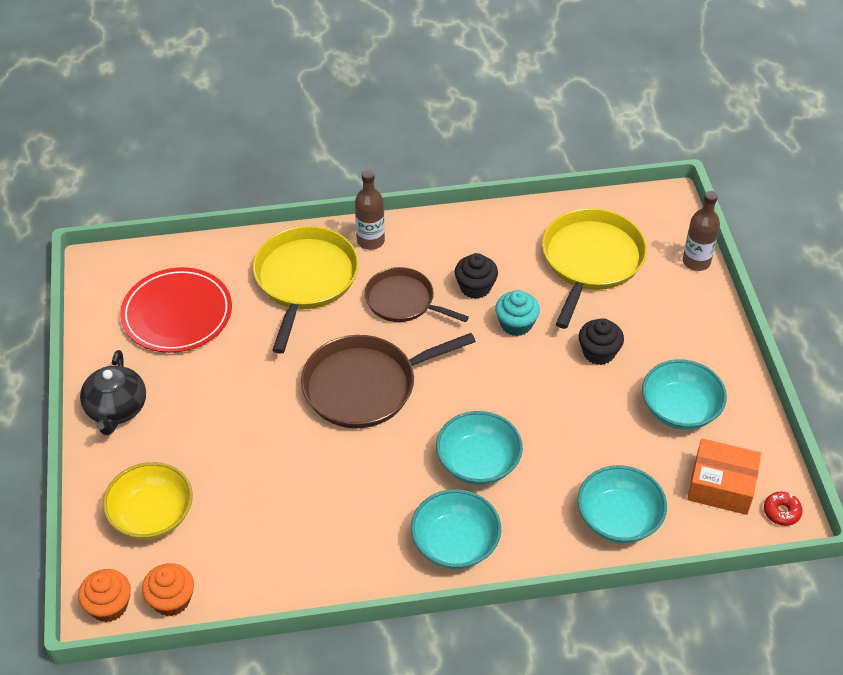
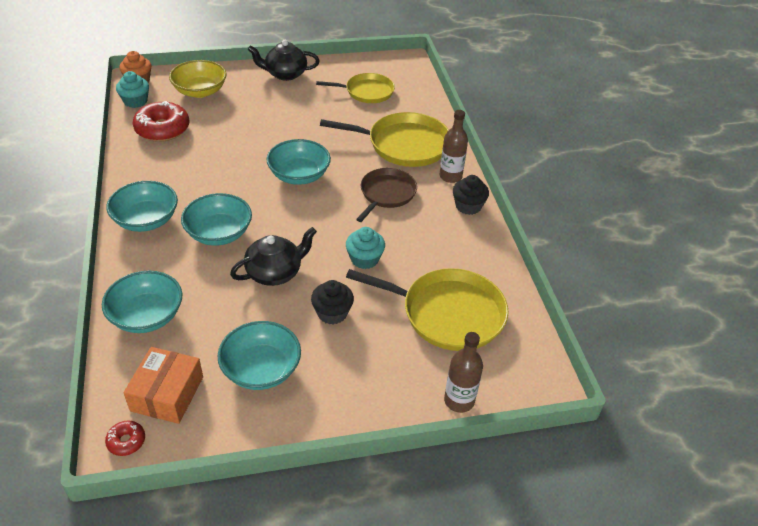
camera: 85 degrees right, 5 degrees down
red plate [120,267,232,353] -> yellow pan [316,73,395,103]
orange cupcake [142,563,194,616] -> turquoise cupcake [116,71,149,108]
brown pan [301,333,476,428] -> turquoise bowl [266,139,331,185]
black cupcake [455,253,498,299] -> black cupcake moved to [453,175,489,215]
none -> red donut [133,101,189,142]
none -> black teapot [230,227,317,286]

